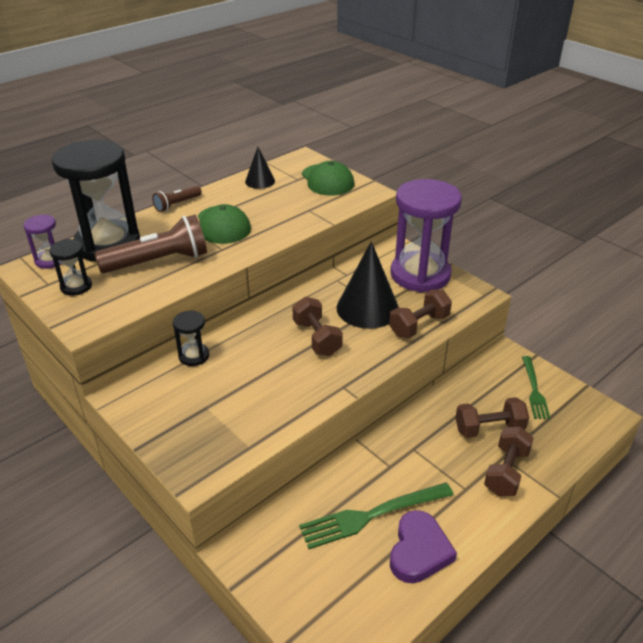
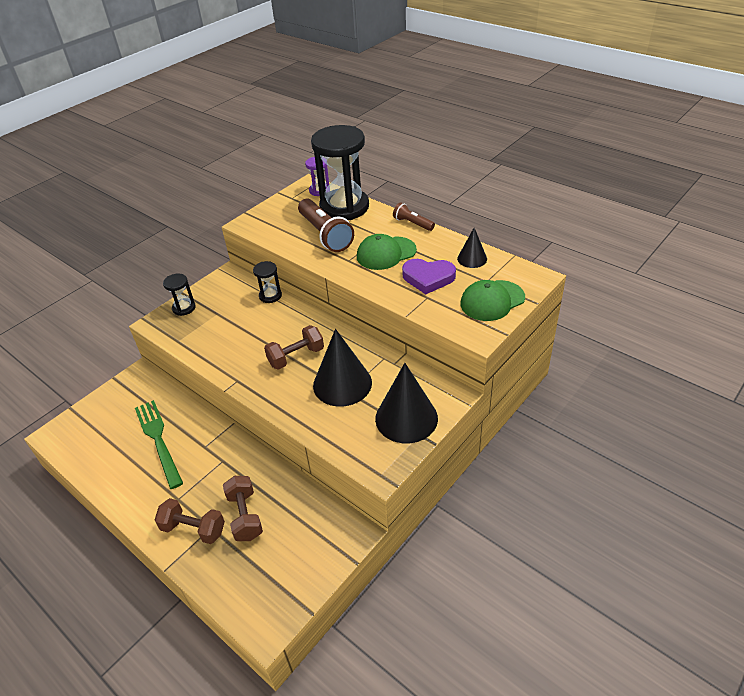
camera: 85 degrees right, 5 degrees up
black hourglass [49,239,92,296] -> black hourglass moved to [163,274,196,316]
brown dumbbell [389,289,452,338] -> none
purple hourglass [390,179,462,292] -> black cone [375,363,438,443]
purple heart [390,510,457,583] -> purple heart moved to [402,259,456,295]
green fork [522,356,551,419] -> none

